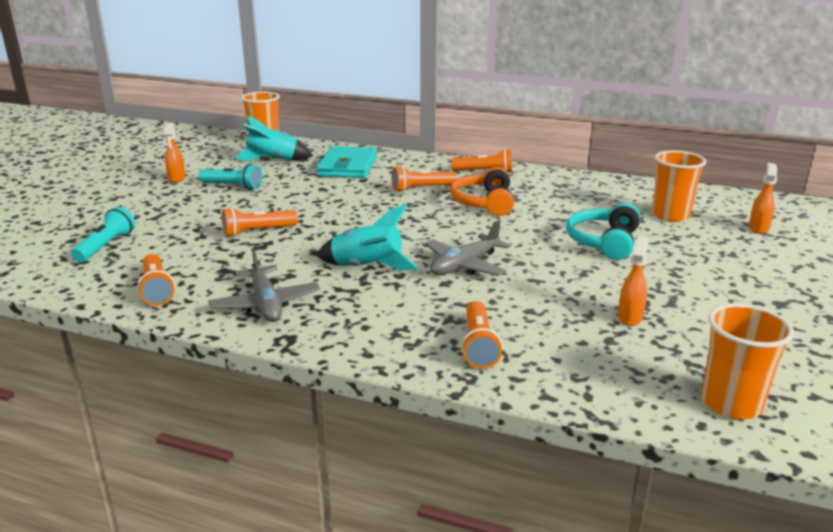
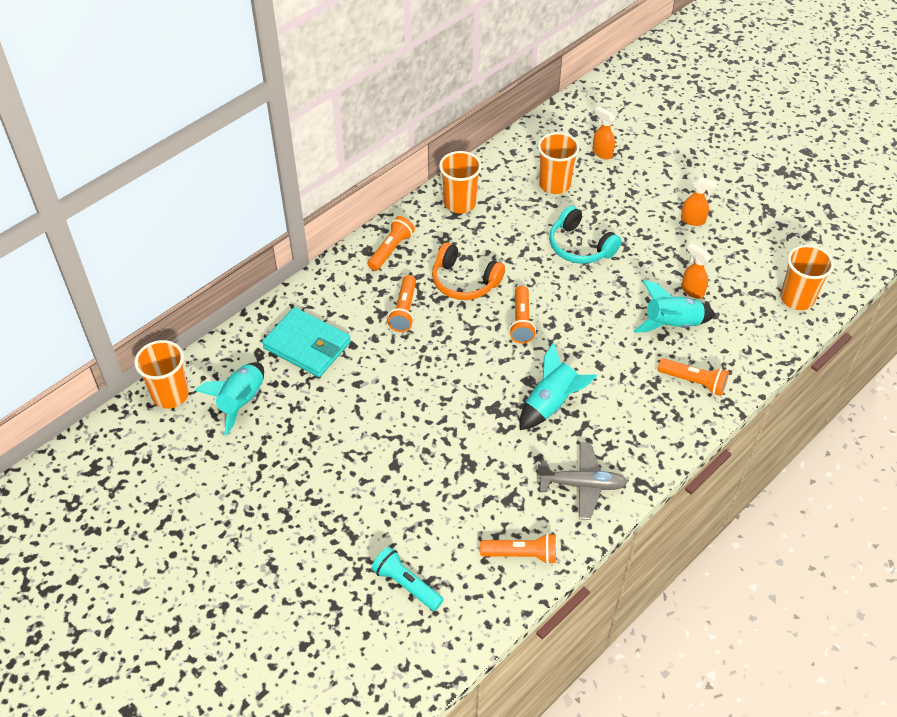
camera: 65 degrees left, 25 degrees up
orange spray bottle [163,123,186,183] -> orange spray bottle moved to [681,177,717,226]
turquoise flashlight [199,164,262,190] -> none
orange flashlight [222,207,298,237] -> orange flashlight moved to [509,285,536,343]
grey plane [425,220,511,276] -> none
none -> orange cup [439,151,482,213]
none -> turquoise rocket [634,280,716,333]

